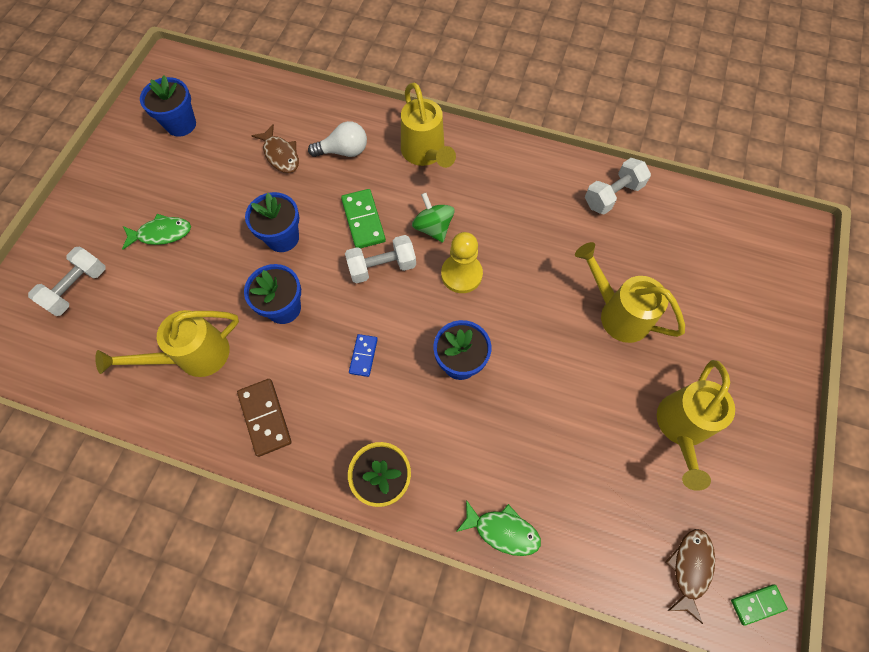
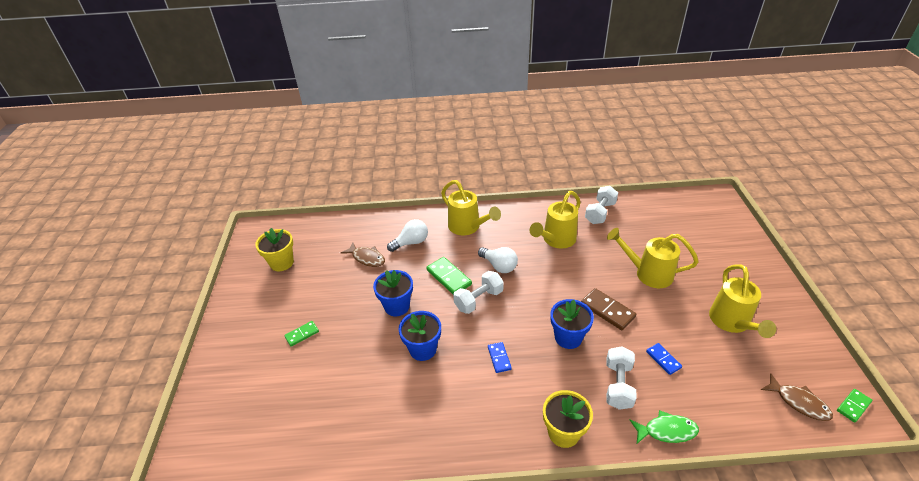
camera: 20 degrees left, 25 degrees down
white dumbbell [28,247,105,316] -> white dumbbell moved to [606,346,637,410]
yellow watering can [95,310,239,377] -> yellow watering can moved to [530,191,581,249]
green fish [122,214,191,250] -> green domino [284,321,319,347]
blue flower pot [140,75,196,137] -> yellow flower pot [255,228,294,271]
brown domino [237,379,292,457] -> brown domino moved to [581,288,636,330]
green spinning top [412,193,454,242] -> white light bulb [478,247,518,273]
yellow pawn [441,232,483,293] -> none
brown fish [666,529,715,624] -> brown fish turned 135 degrees clockwise [761,373,833,421]
none -> blue domino [646,343,682,375]

